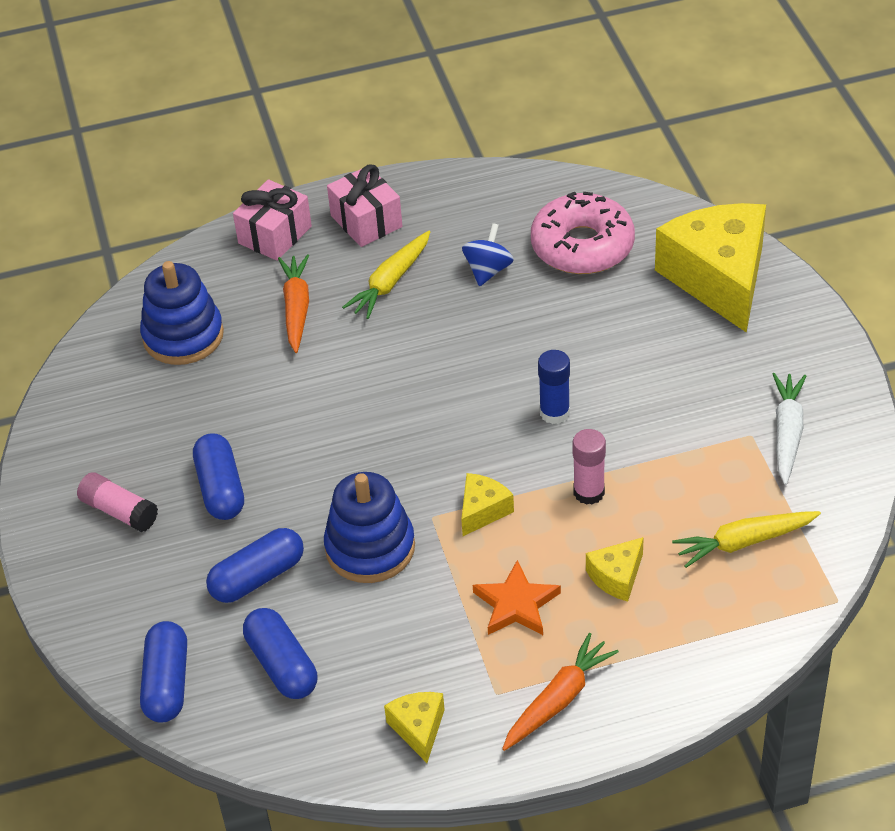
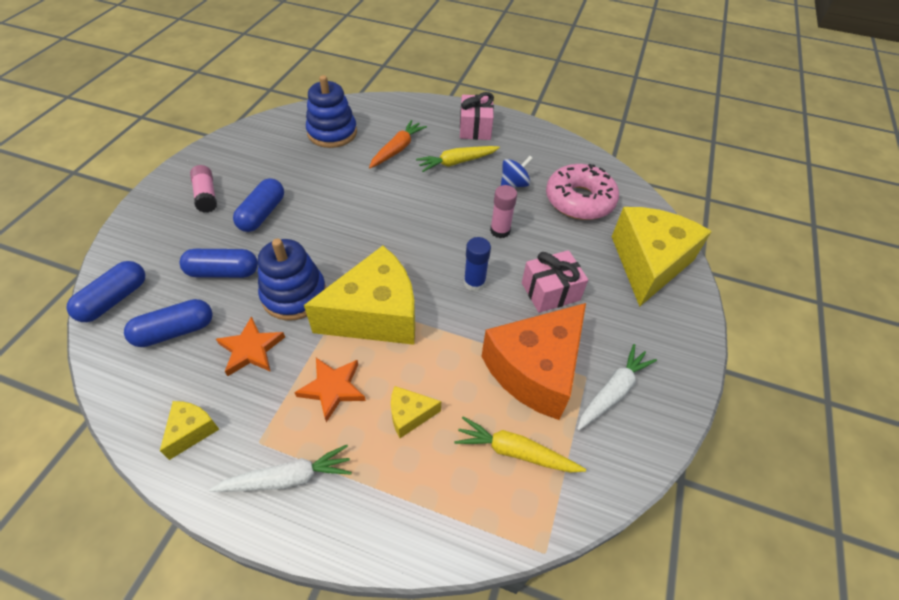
camera: 30 degrees right, 5 degrees up
pink gift [233,179,312,261] -> pink gift moved to [522,250,588,313]
blue capsule [243,608,317,699] -> blue capsule turned 60 degrees clockwise [124,299,213,347]
yellow cheese [461,473,514,536] -> yellow cheese [304,246,415,345], size x2.30
orange carrot [502,633,619,751] -> white carrot [209,445,352,492]
pink glue stick [573,429,606,505] -> pink glue stick moved to [490,185,517,238]
none -> orange star [216,316,285,376]
none -> orange cheese [481,303,586,420]

